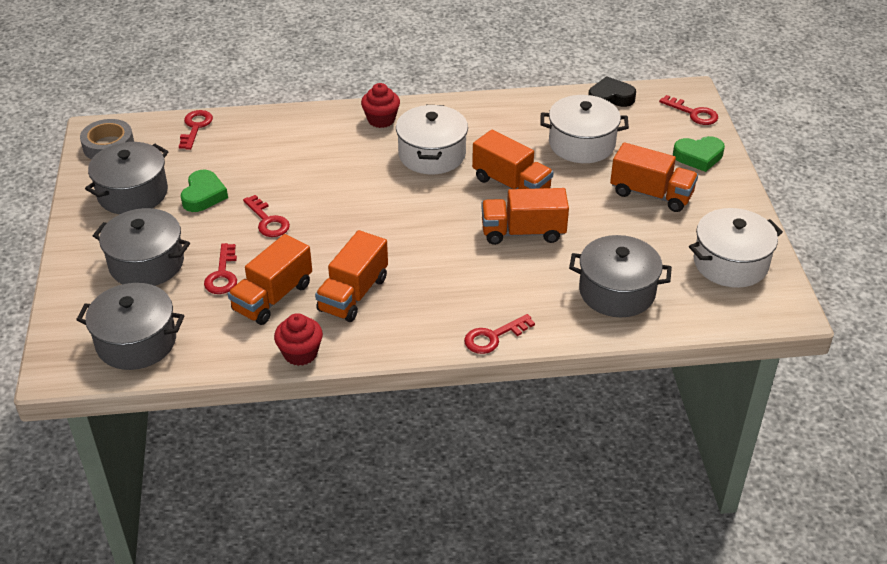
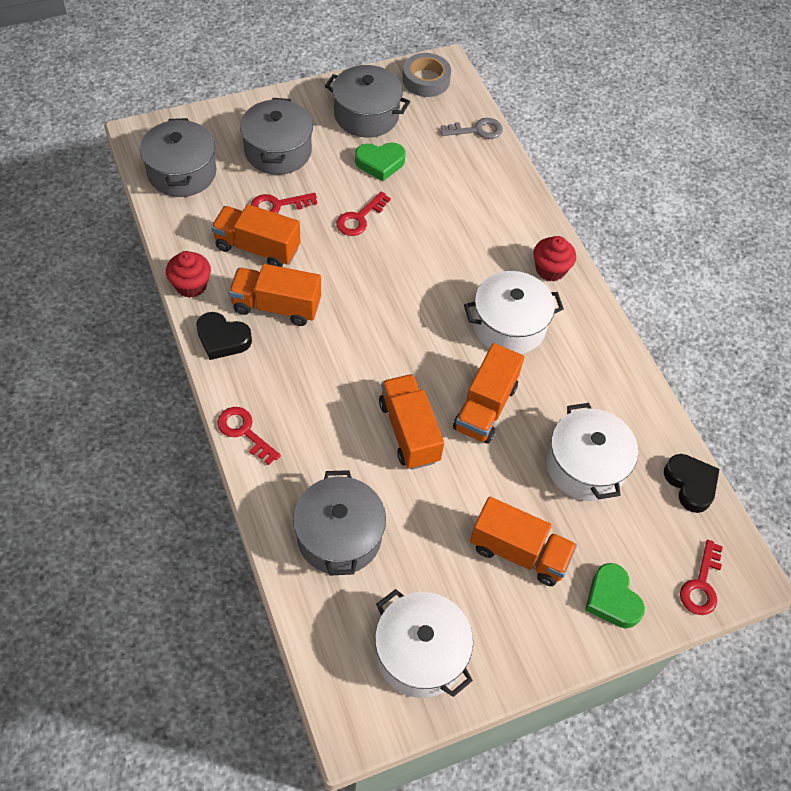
camera: 70 degrees right, 15 degrees up
red key [179,110,213,150] -> grey key [441,118,503,139]
orange truck [610,142,698,212] -> orange truck turned 75 degrees counterclockwise [470,497,577,586]
none -> black heart [196,312,252,360]

